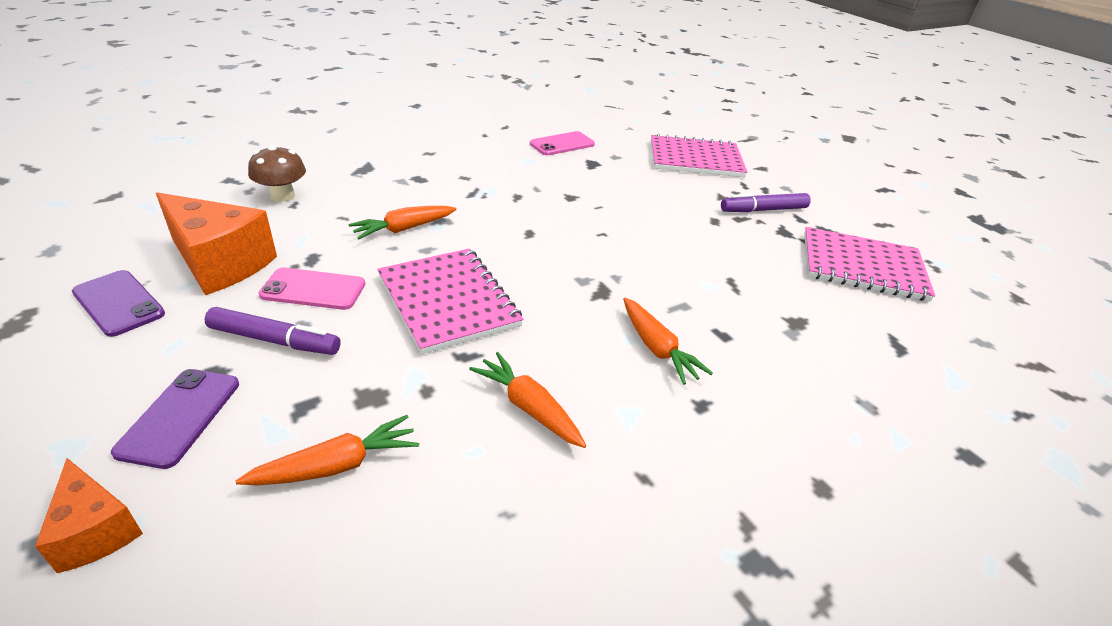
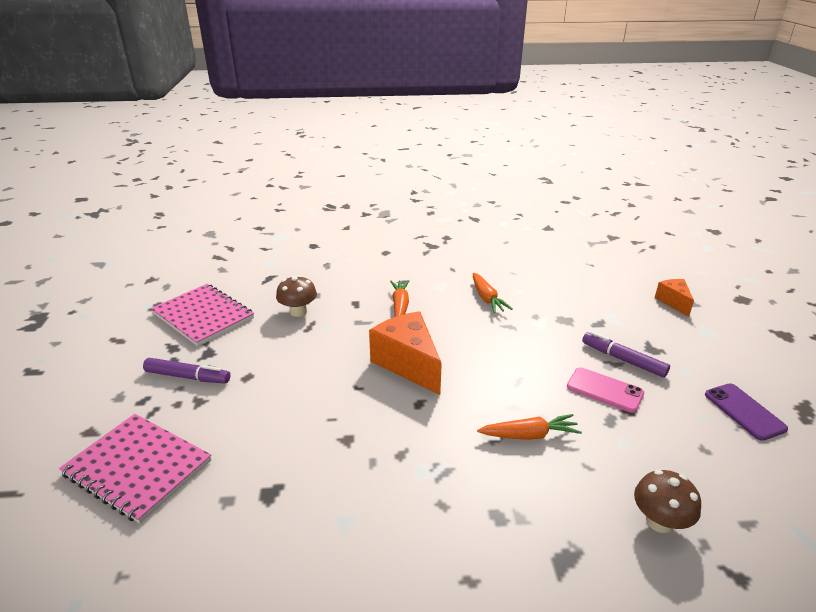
camera: 150 degrees left, 5 degrees down
purple phone [111,369,239,469] -> none
orange cheese [156,192,277,295] -> orange cheese moved to [369,311,442,395]
orange carrot [236,415,419,486] -> none
pink notebook [377,248,523,354] -> none
pink phone [530,131,595,155] -> none
none -> brown mushroom [276,275,317,317]

